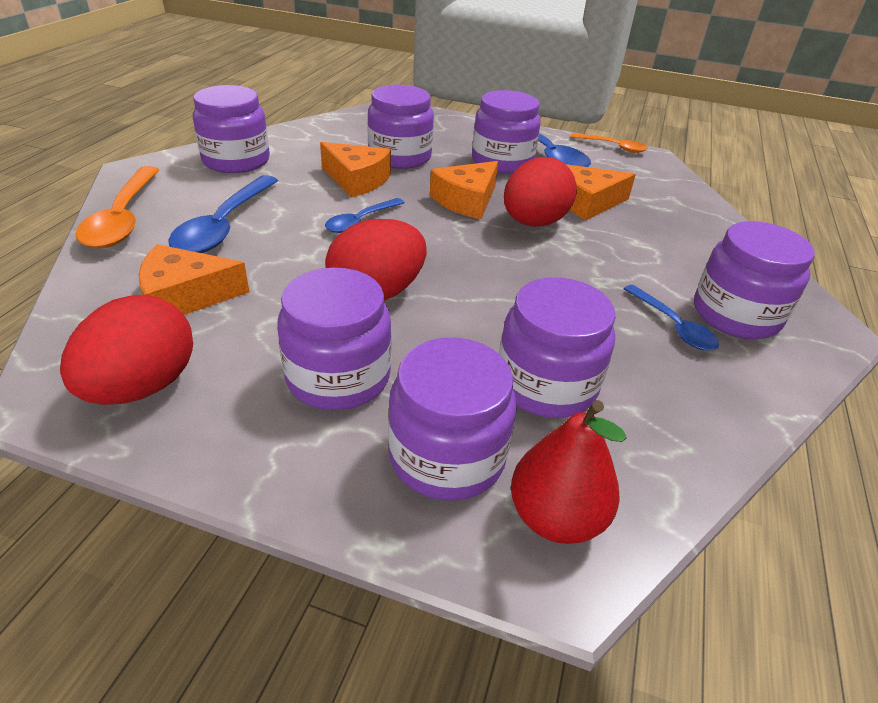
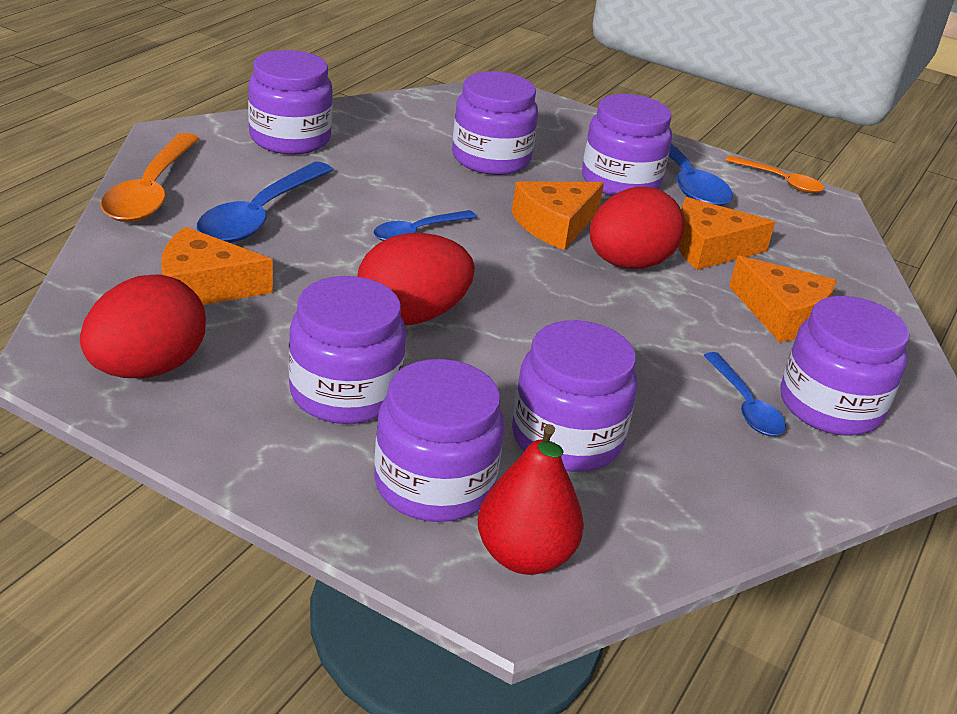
camera: 10 degrees right, 5 degrees down
orange cheese [320,142,391,197] -> orange cheese moved to [729,256,837,342]

